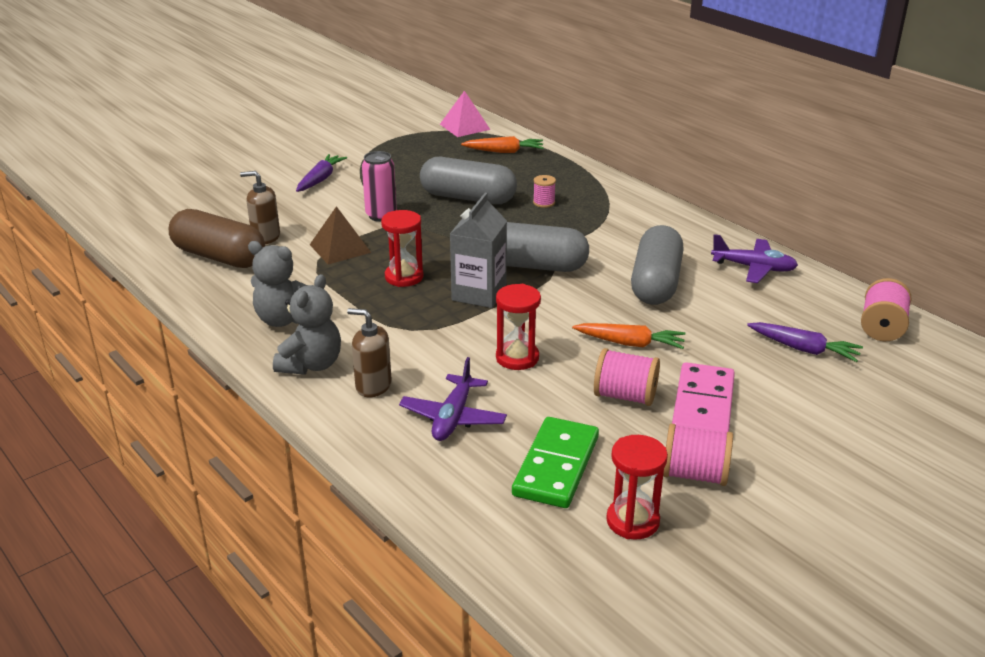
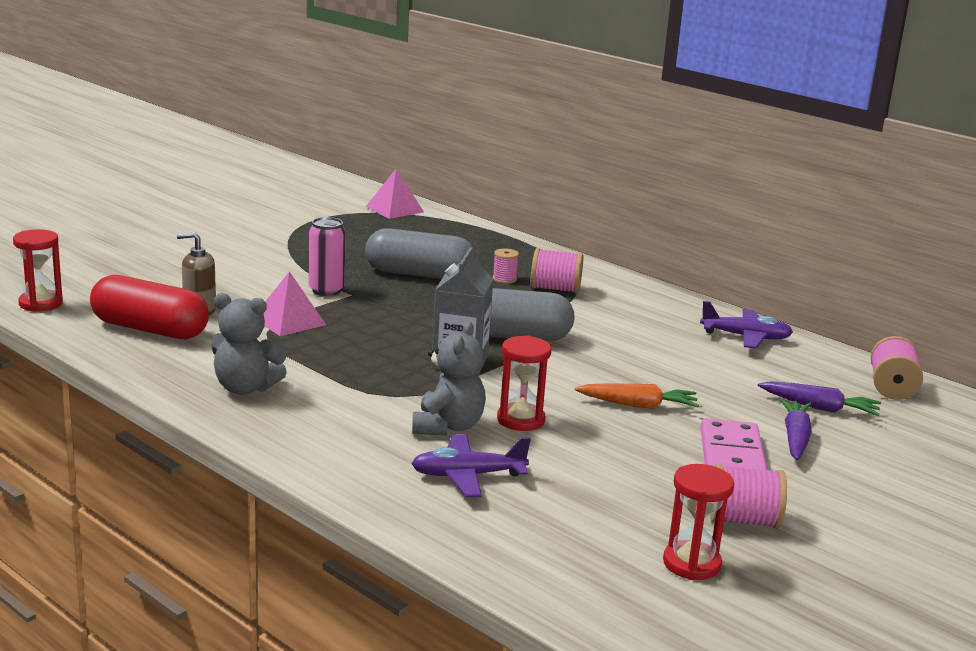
camera: 10 degrees left, 10 degrees down
brown capsule [169,209,265,268] -> red capsule [90,275,209,339]
grey teddy bear [273,274,341,375] -> grey teddy bear moved to [412,321,486,436]
purple carrot [296,154,347,192] -> purple carrot moved to [780,399,812,460]
brown pyramid [310,206,371,264] -> pink pyramid [263,271,326,336]
brown soap dispenser [347,308,392,397] -> none
red hourglass [381,210,424,287] -> red hourglass moved to [13,229,63,312]
purple plane [399,357,507,441] -> purple plane turned 75 degrees clockwise [411,434,531,497]
orange carrot [461,136,544,153] -> none
green domino [512,417,599,508] -> none
pink spool [594,348,660,406] -> pink spool moved to [531,248,584,294]
grey capsule [631,225,684,305] -> none

